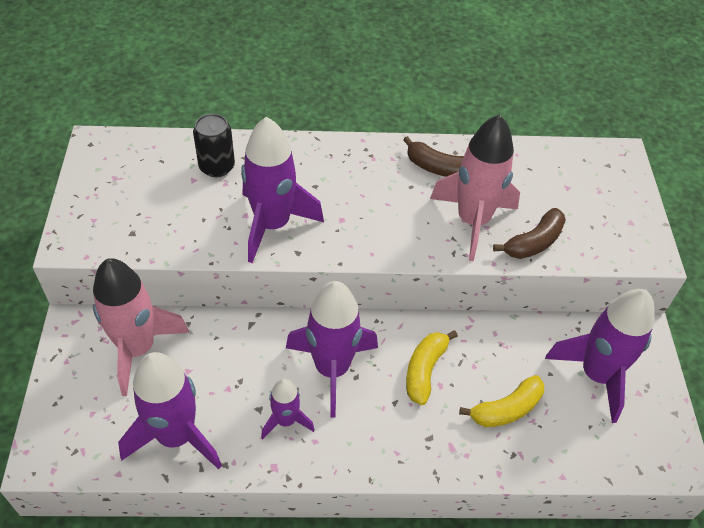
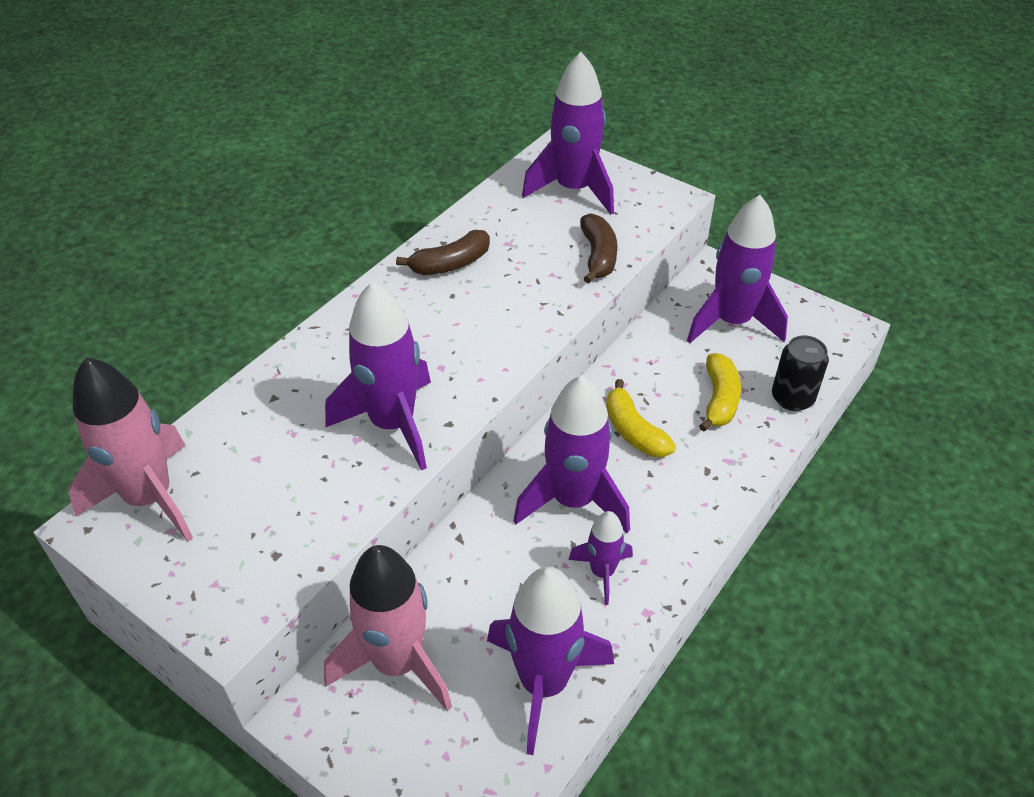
camera: 50 degrees left, 5 degrees down
black can [193,114,235,177] -> black can moved to [772,335,829,411]
pink rocket [430,114,520,261] -> pink rocket moved to [68,357,193,542]
none -> purple rocket [522,52,614,215]

